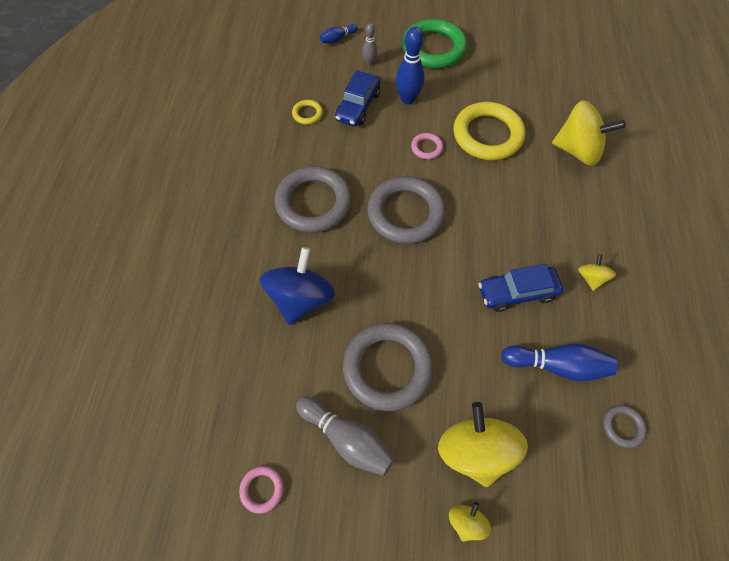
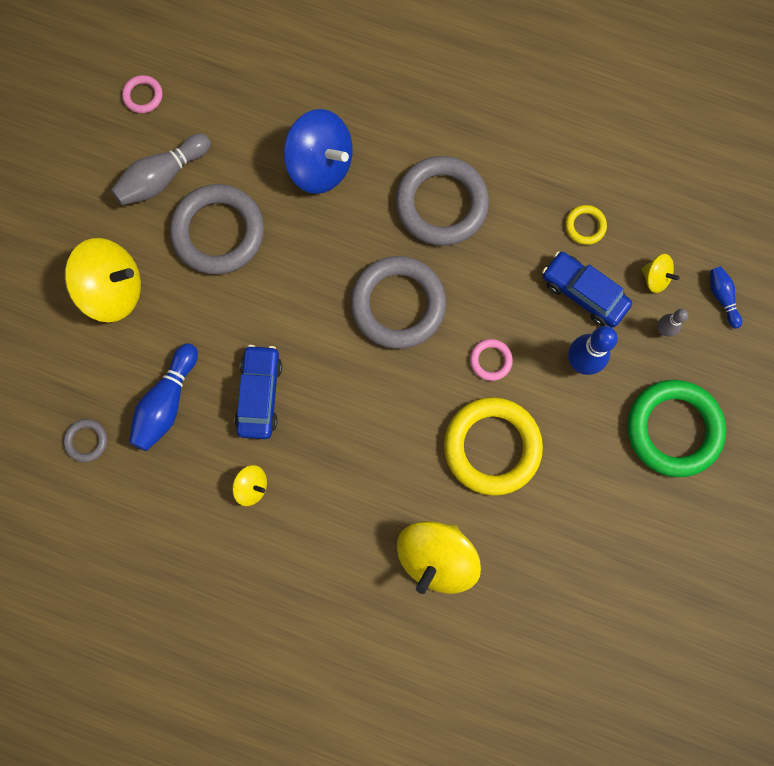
camera: 105 degrees right, 15 degrees up
yellow spinning top [449,502,491,542] -> yellow spinning top moved to [642,254,680,293]

